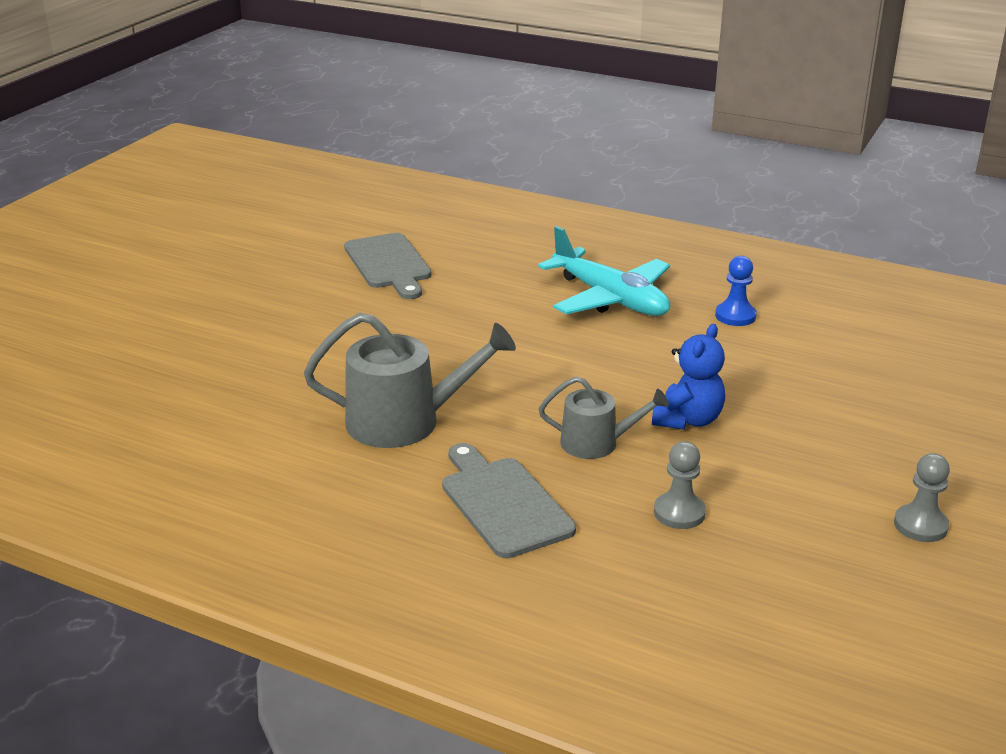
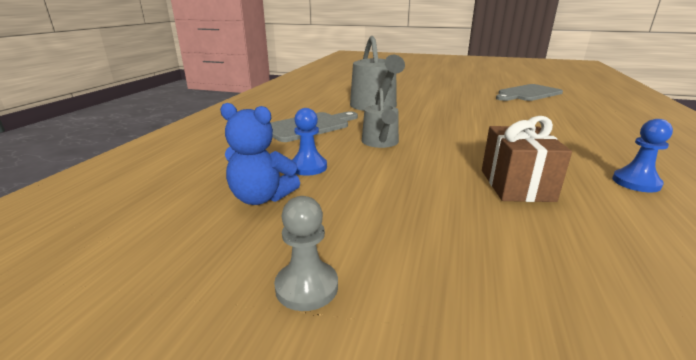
camera: 80 degrees right, 5 degrees down
turquoise plane [538,226,670,316] -> none
blue teddy bear [652,324,725,430] -> blue teddy bear moved to [220,103,300,205]
grey pawn [654,441,706,529] -> blue pawn [292,108,327,176]
none -> brown gift [482,116,572,202]

